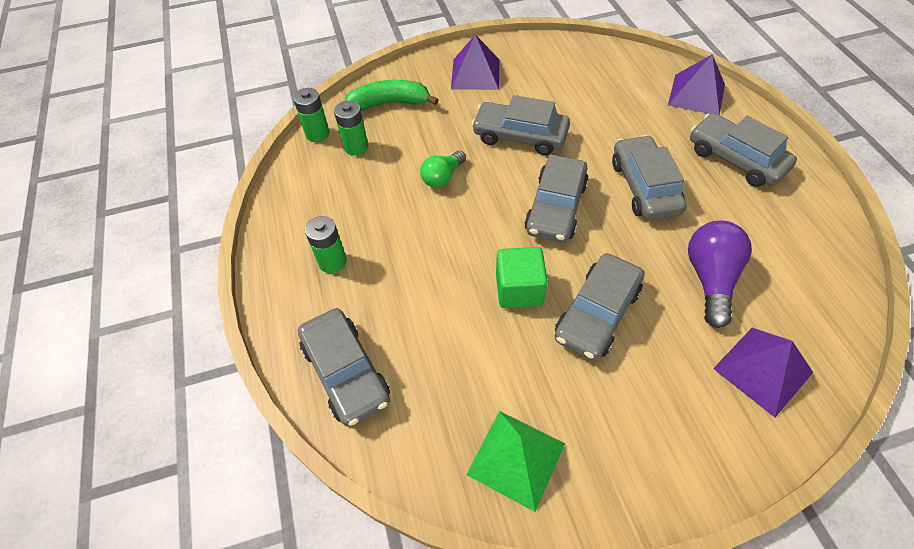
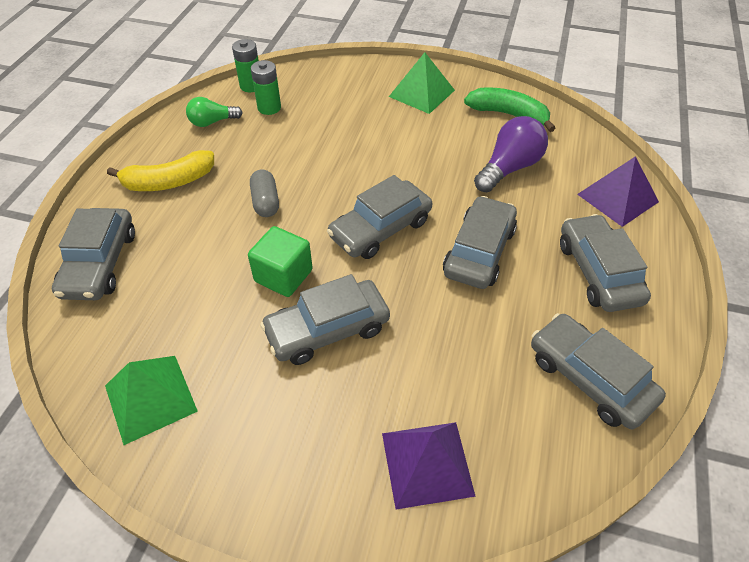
camera: 30 degrees right, 5 degrees down
green battery [305,216,347,273] -> yellow banana [107,150,214,191]
green banana [345,80,439,111] -> green banana moved to [464,87,556,132]
green light bulb [420,151,466,188] -> green light bulb moved to [186,97,243,127]
purple pyramid [451,34,499,90] -> green pyramid [389,52,455,114]
grey car [471,95,570,155] -> grey car moved to [531,313,666,429]
purple light bulb [688,221,752,328] -> purple light bulb moved to [474,116,548,192]
none -> grey capsule [250,170,279,217]

